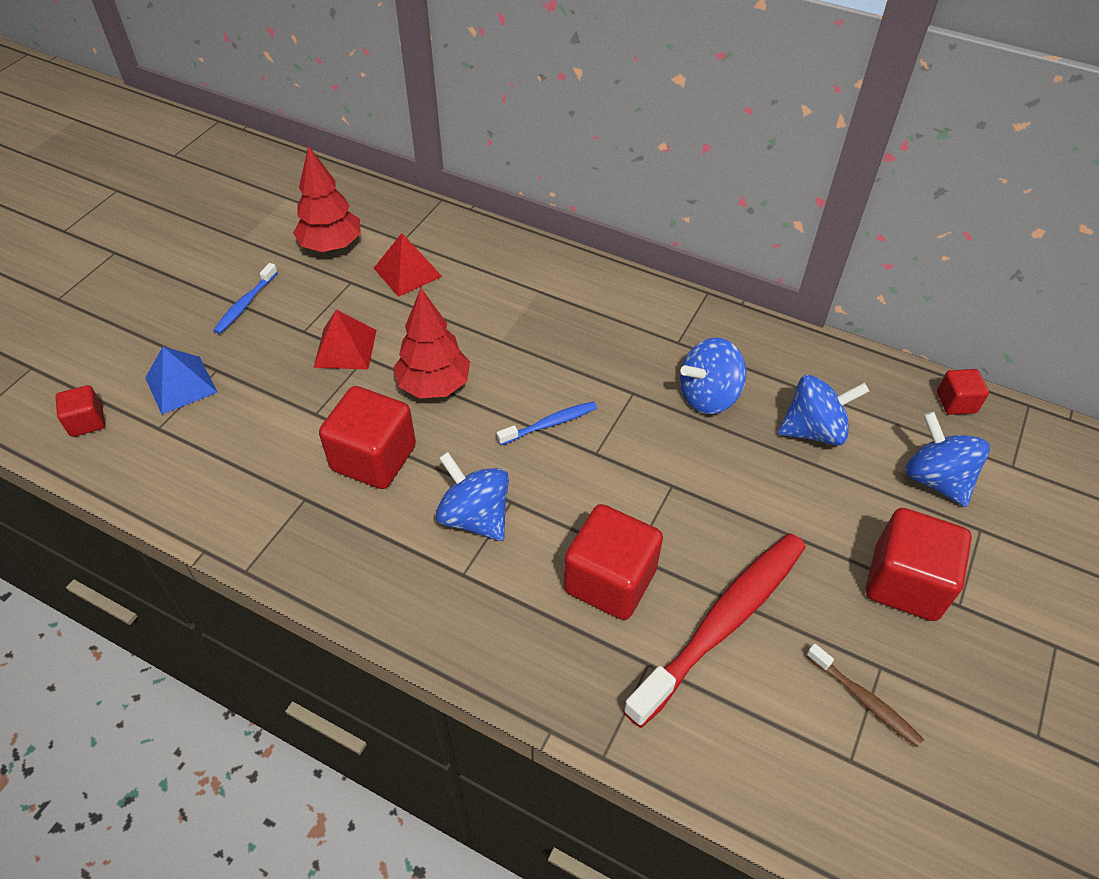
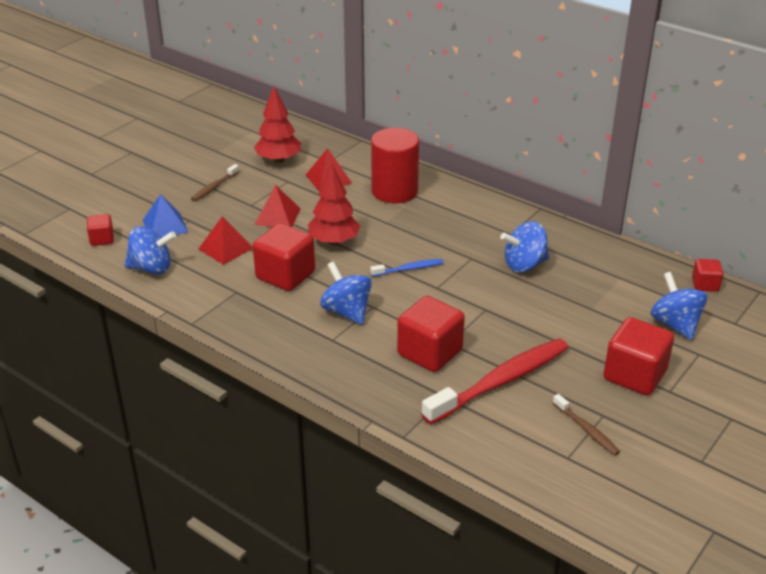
camera: 10 degrees right, 15 degrees down
blue toothbrush [213,263,278,334] -> brown toothbrush [191,164,239,201]
blue spinning top [778,375,870,446] -> blue spinning top moved to [124,226,176,274]
none -> red pyramid [198,216,253,265]
none -> red cylinder [371,128,419,204]

